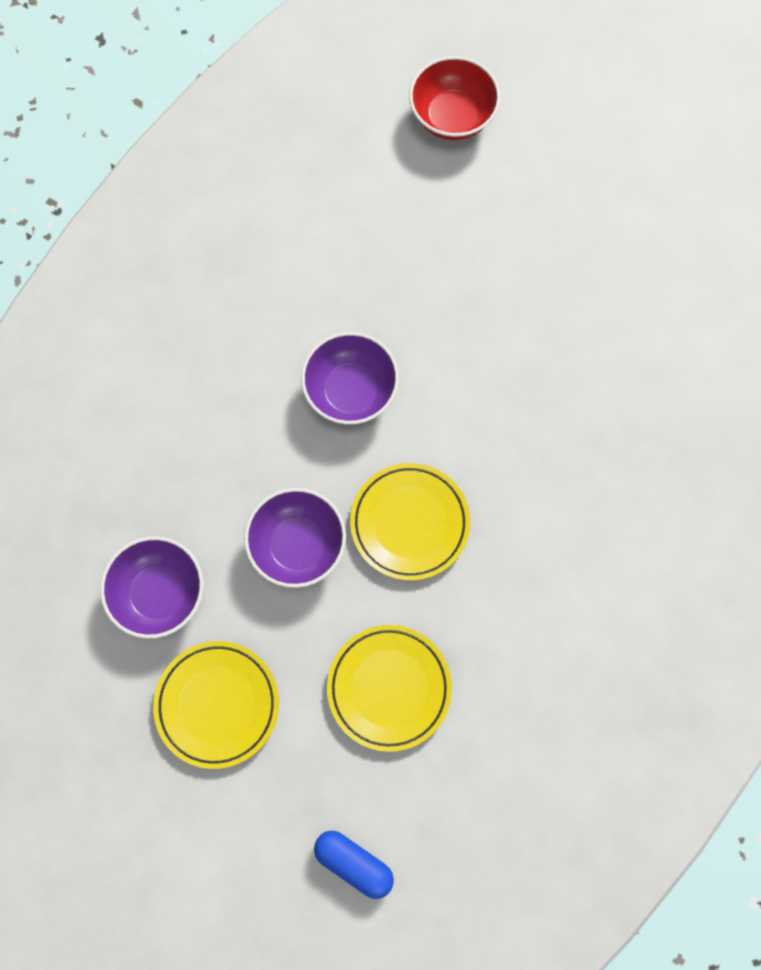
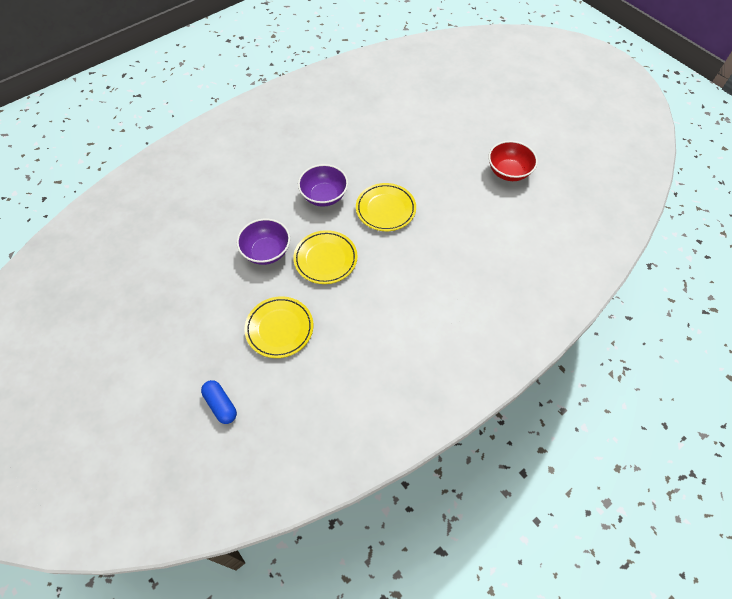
camera: 20 degrees right, 15 degrees down
purple bowl [100,536,203,639] -> none
yellow plate [153,641,279,769] -> yellow plate moved to [356,183,416,231]
red bowl [409,56,501,140] -> red bowl moved to [488,141,538,181]

